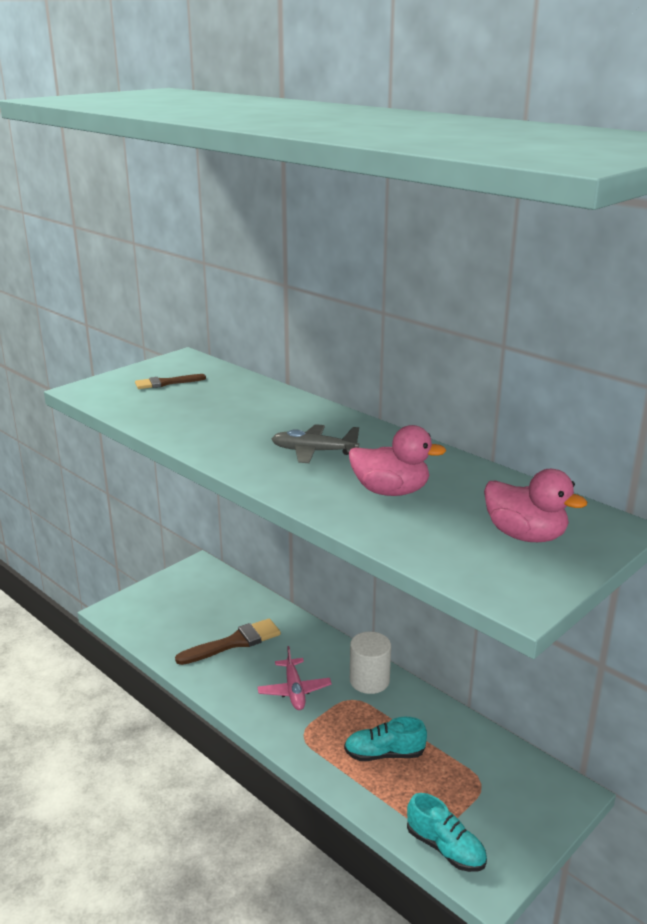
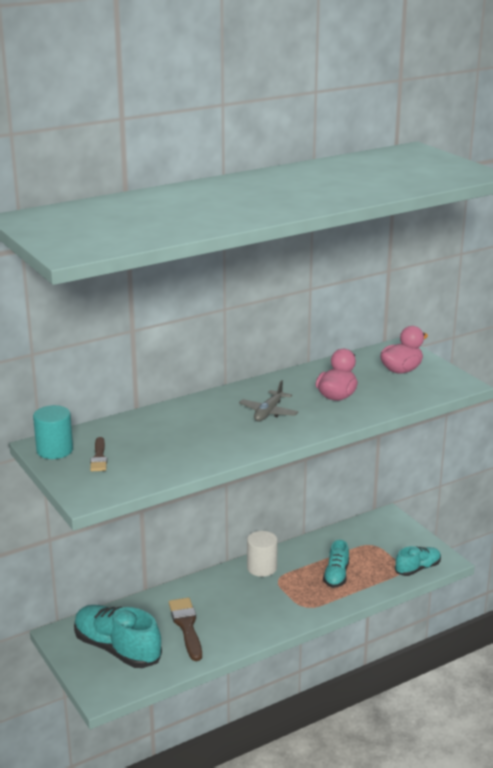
camera: 75 degrees left, 0 degrees up
pink plane [257,646,332,710] -> none
none -> turquoise cylinder [33,405,73,459]
none -> turquoise shoe [74,605,162,668]

